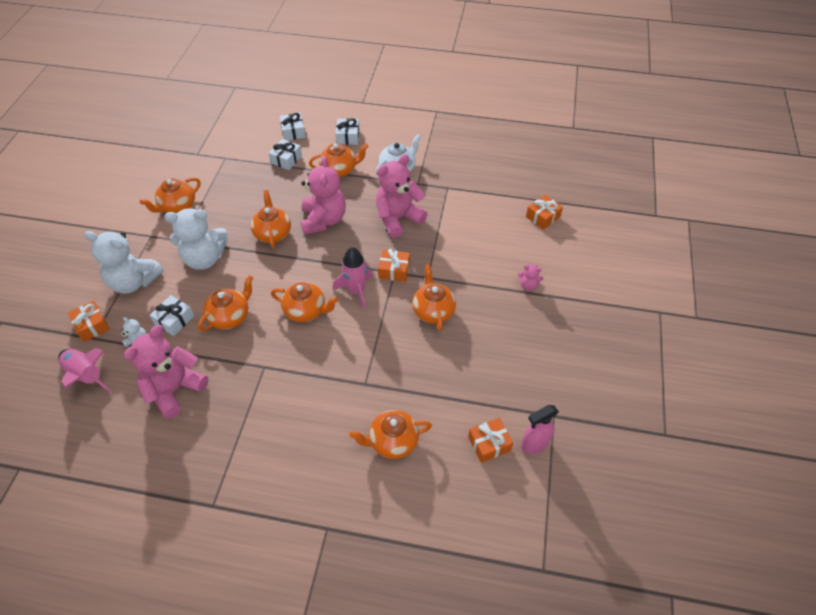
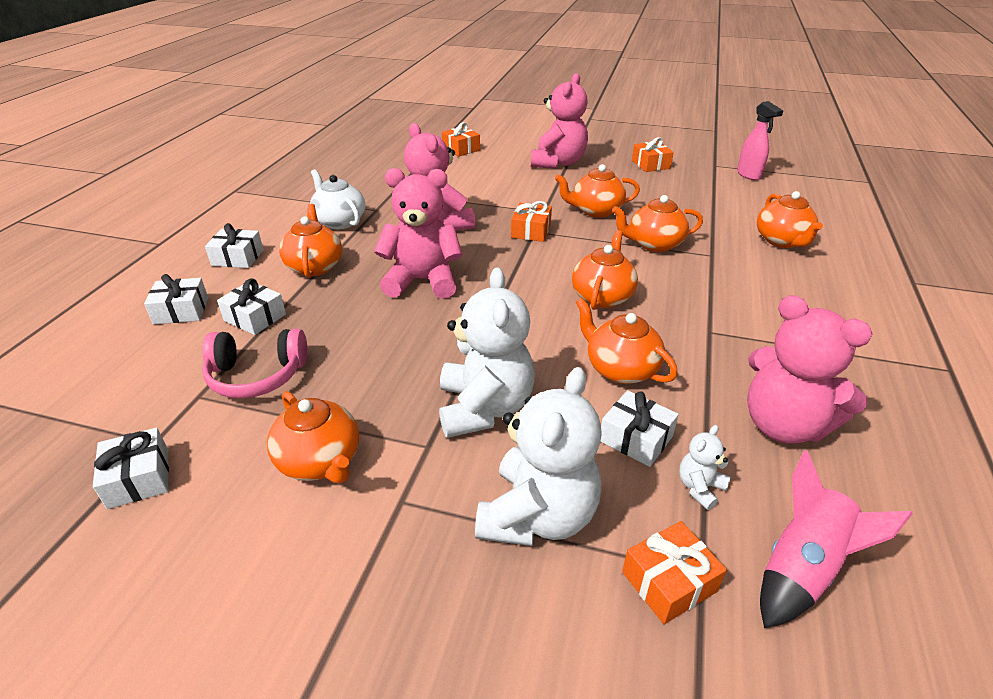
camera: 85 degrees left, 15 degrees down
orange teapot [250,190,291,248] -> orange teapot moved to [612,195,703,252]
pink rocket [333,247,372,310] -> none
orange gift [468,418,513,463] -> orange gift moved to [632,137,674,172]
pink teddy bear [518,264,543,291] -> pink teddy bear [531,73,588,169], size x2.27
none -> white gift [93,428,169,509]
none -> pink headphones [202,329,308,398]

